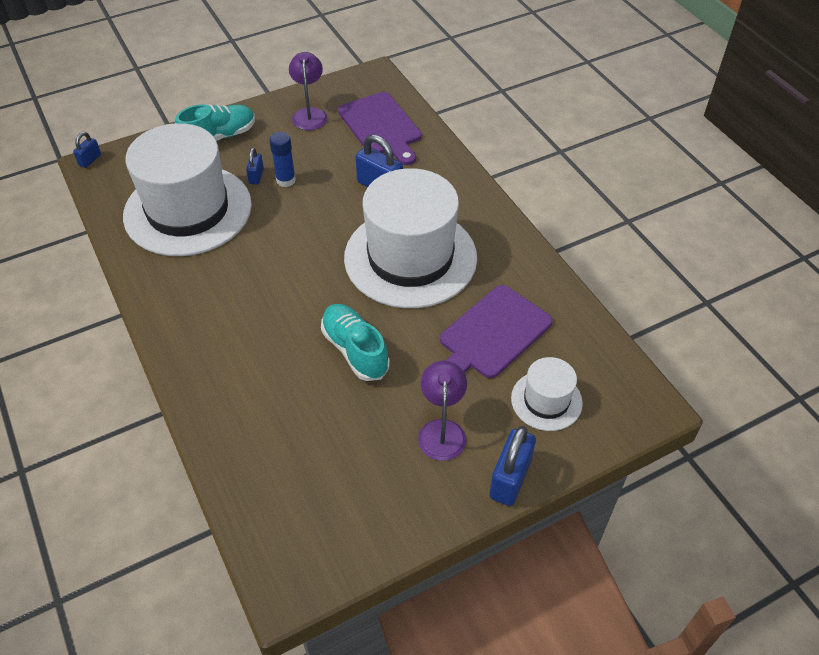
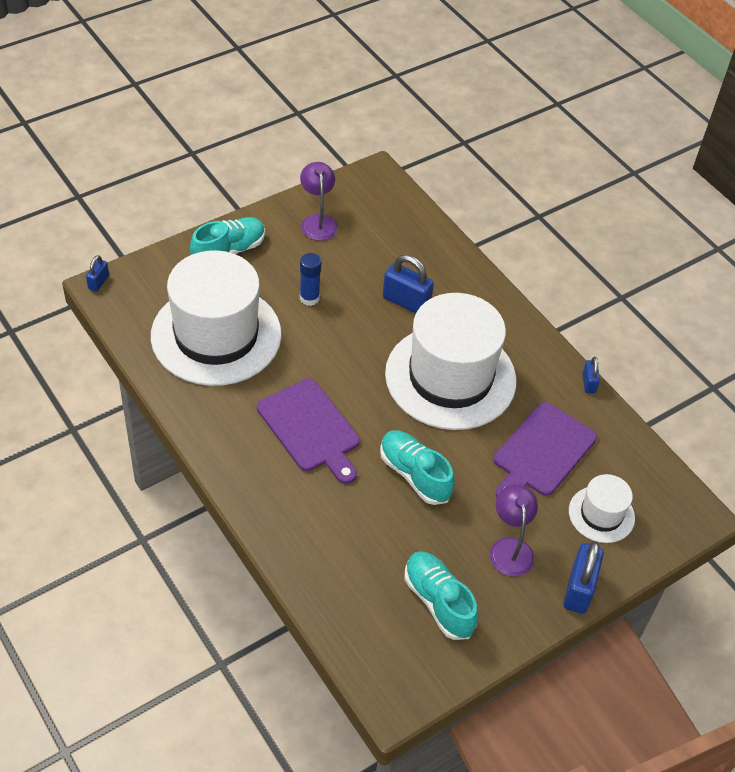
camera: 10 degrees left, 0 degrees up
blue padlock [246,148,264,184] -> blue padlock moved to [582,357,600,393]
purple cutting board [338,92,422,165] -> purple cutting board moved to [257,379,360,484]
none -> turquoise shoe [405,551,478,640]

